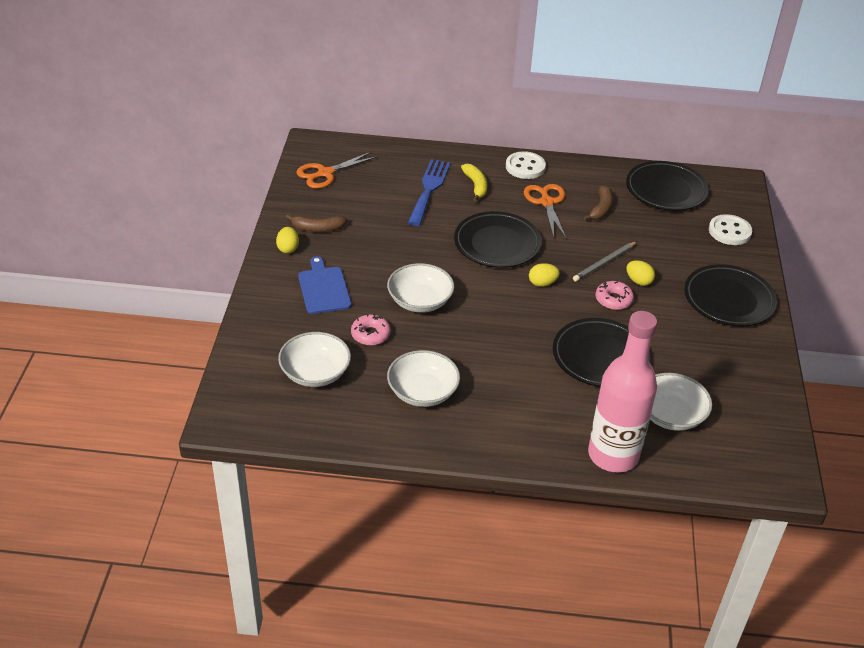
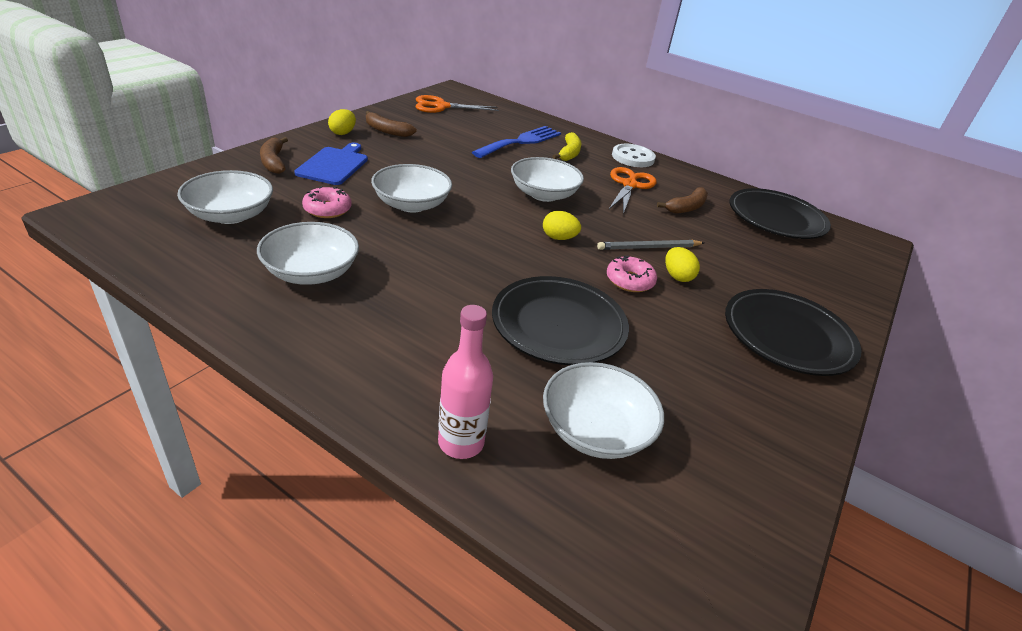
camera: 25 degrees right, 5 degrees down
black plate [454,211,542,268] -> white bowl [511,157,584,202]
pink bottle [588,311,657,472] -> pink bottle [438,305,493,459], size x0.55
white button [709,214,752,245] -> none
none -> brown banana [260,137,288,174]

